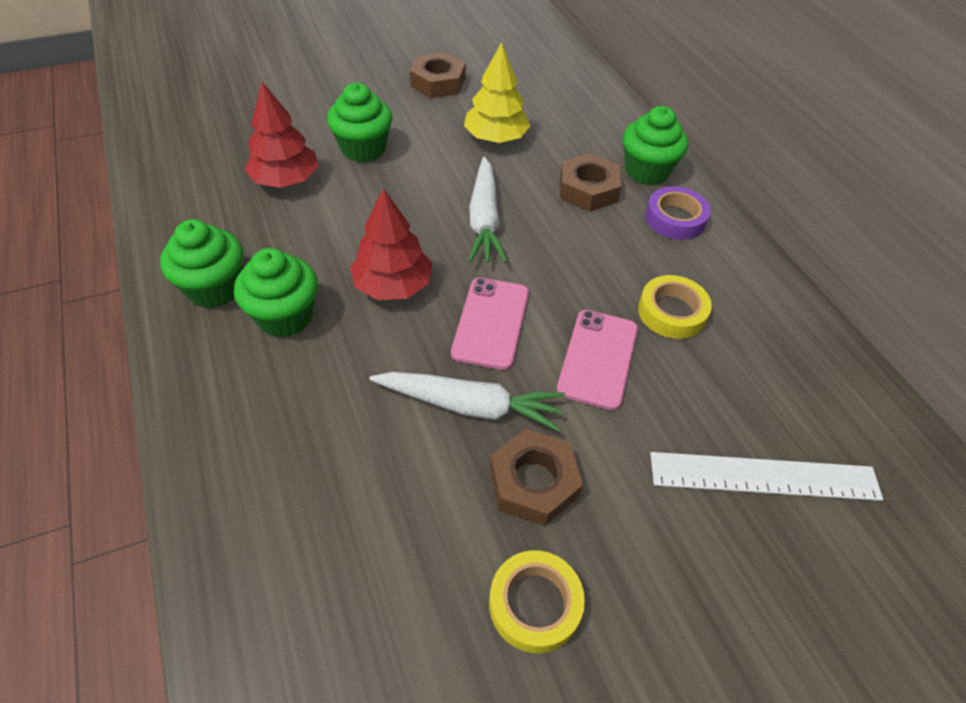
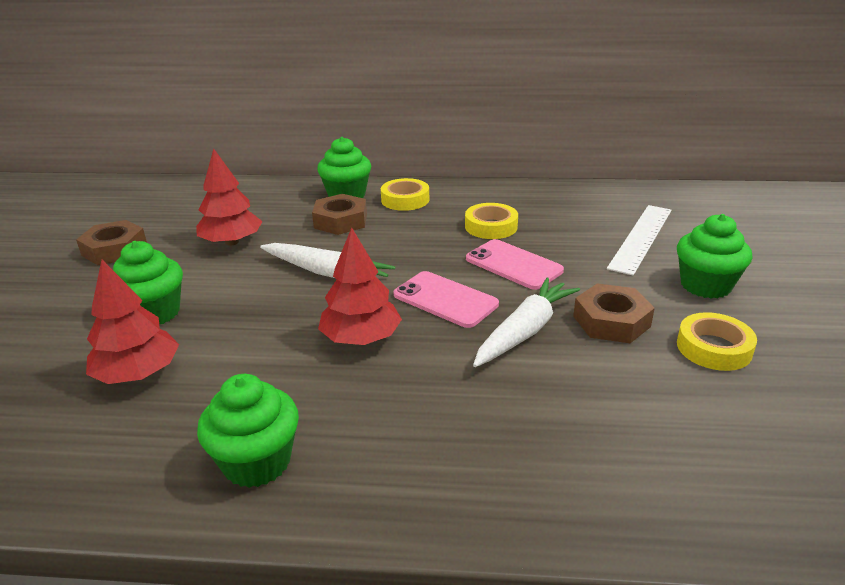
camera: 60 degrees left, 20 degrees down
green cupcake [234,248,318,338] -> green cupcake moved to [677,214,752,299]
yellow tree [464,42,531,143] -> red tree [196,148,263,246]
purple tape [645,186,711,240] -> yellow tape [381,178,429,211]

